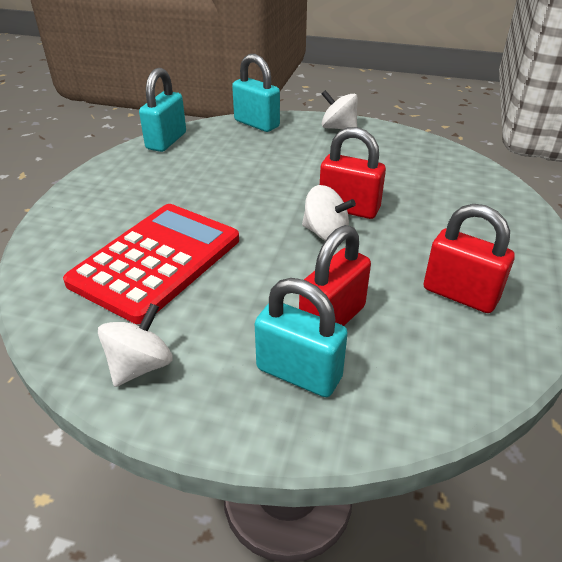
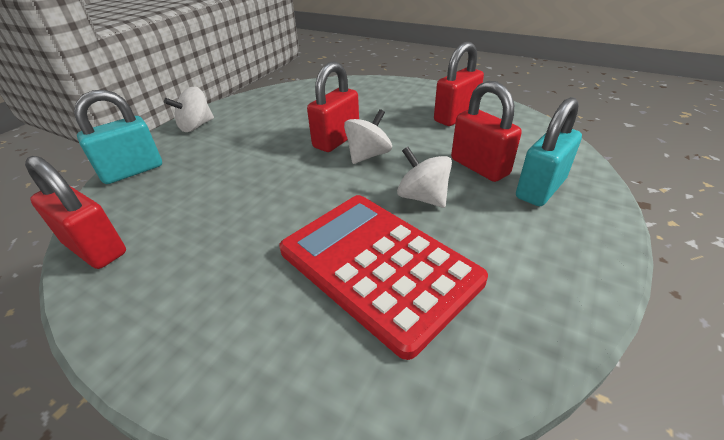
camera: 75 degrees left, 0 degrees up
white spinning top [98,303,173,387] -> white spinning top moved to [397,147,452,208]
turquoise padlock [139,68,186,152] -> red padlock [25,156,126,269]

